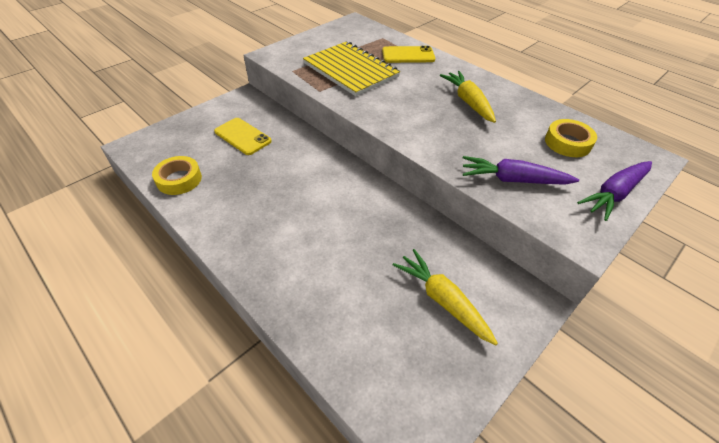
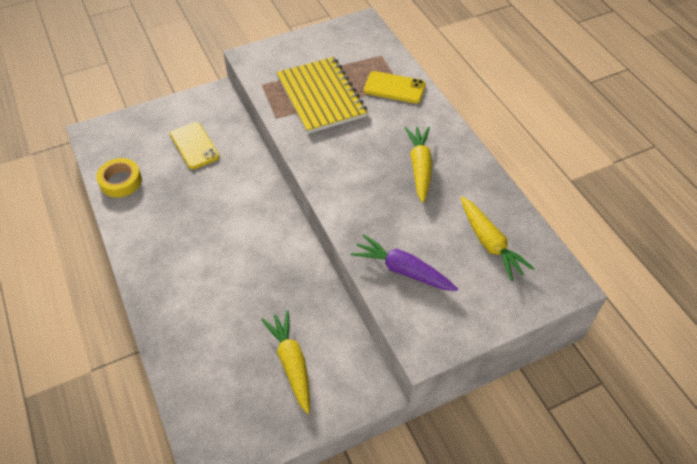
camera: 20 degrees right, 5 degrees up
yellow tape [545,119,597,157] -> yellow carrot [461,197,535,281]
purple carrot [577,161,652,221] -> none

